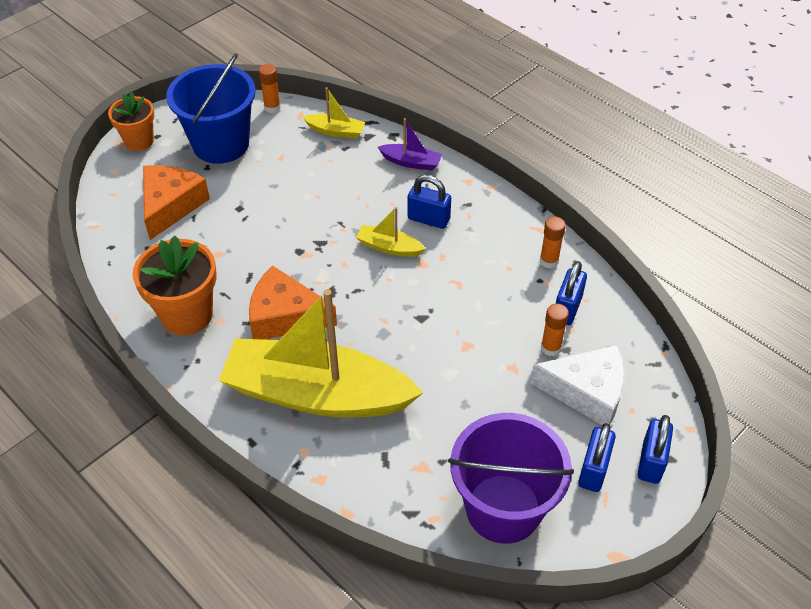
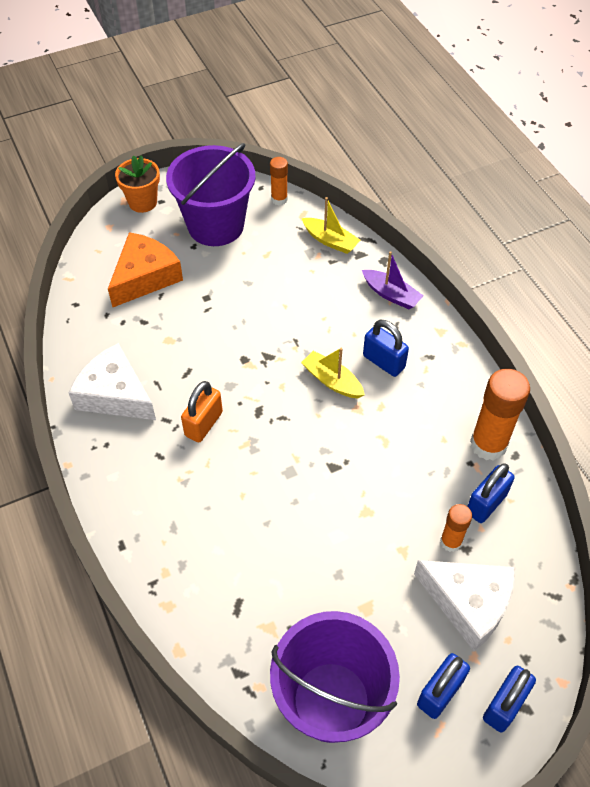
camera: 20 degrees right, 5 degrees up
orange flower pot [133,236,217,335] -> white cheese [68,343,156,420]
blue bucket [166,53,256,164] -> purple bucket [166,143,256,246]
yellow boat [219,289,423,417] -> none
orange cheese [249,266,337,340] -> orange padlock [181,381,223,442]
orange glue stick [540,217,566,268] -> orange glue stick [470,369,530,461], size x1.81

